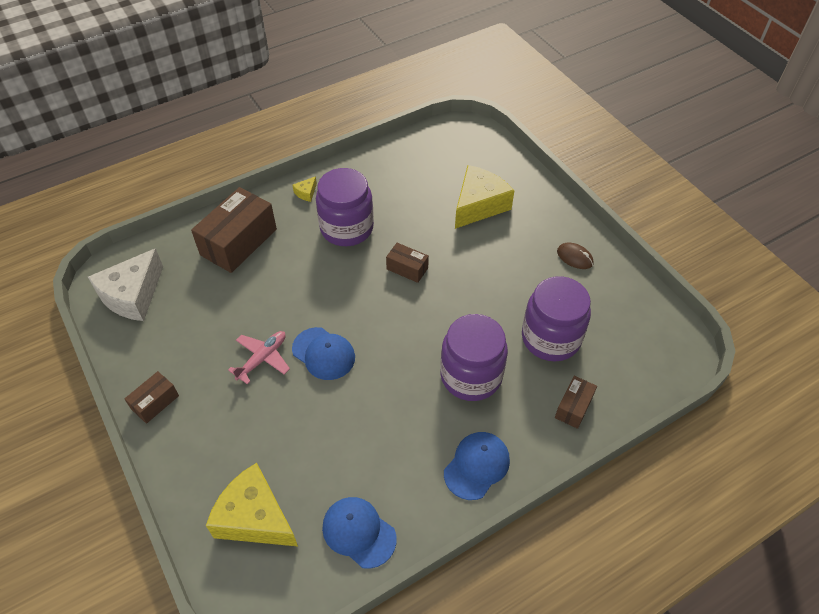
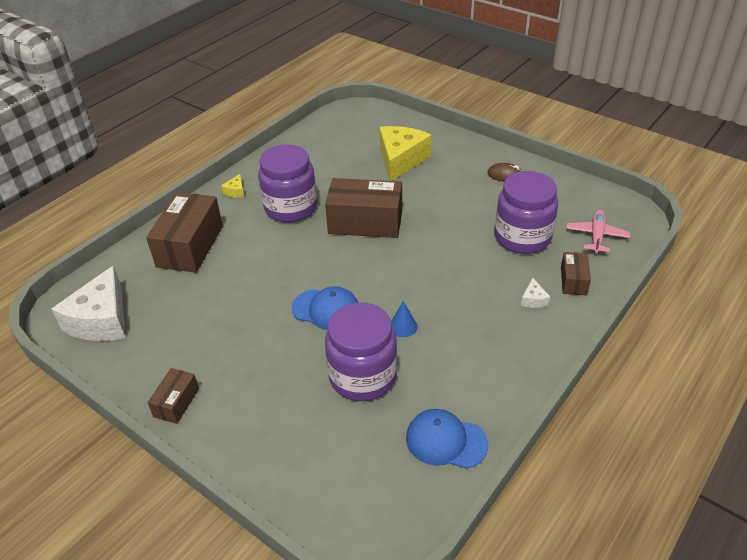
camera: 20 degrees left, 10 degrees down
yellow cheese [206,463,298,547] -> none
pink plane [228,331,290,385] -> pink plane moved to [566,210,630,253]
brown box [386,243,429,283] -> brown box [325,178,402,238], size x1.97
purple jar [440,314,508,401] -> purple jar moved to [325,302,397,401]
blue cap [444,432,510,500] -> none
none -> blue cone [391,301,417,337]
none -> white cheese [521,278,550,308]

